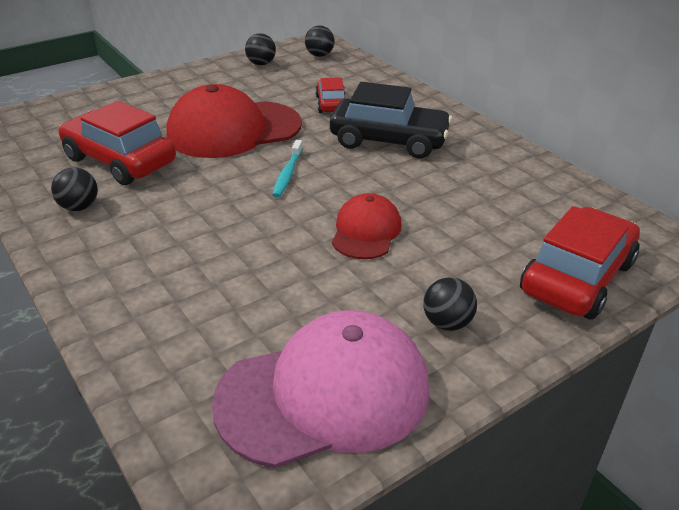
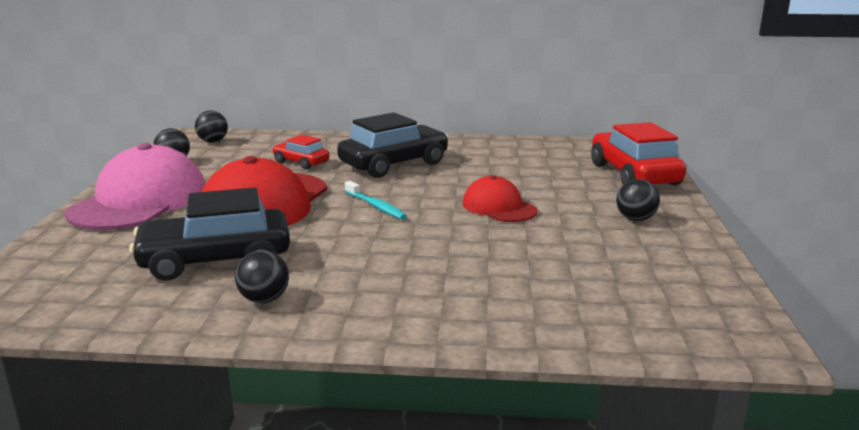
camera: 50 degrees left, 15 degrees down
red car [58,101,176,185] -> black car [129,187,290,281]
pink cap [212,310,430,468] -> pink cap moved to [65,143,205,230]

